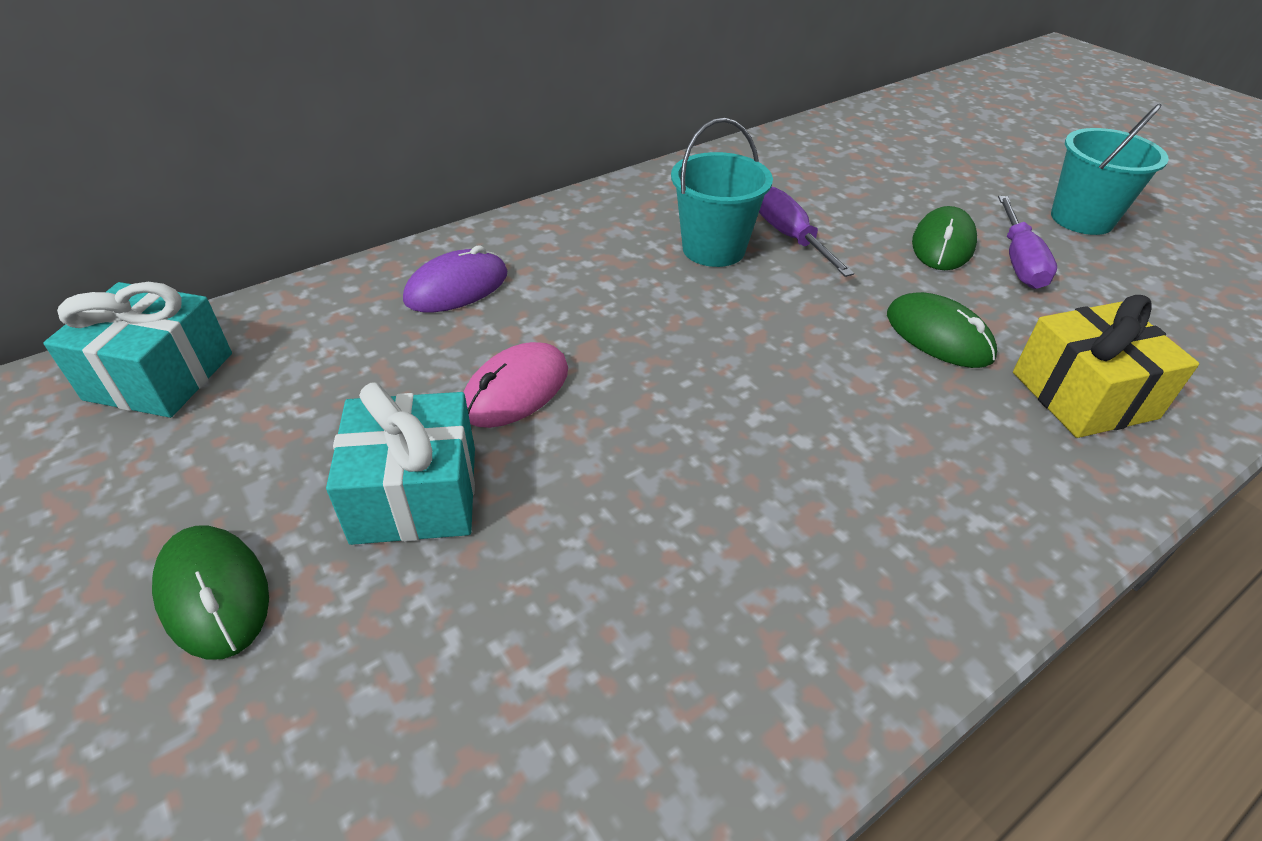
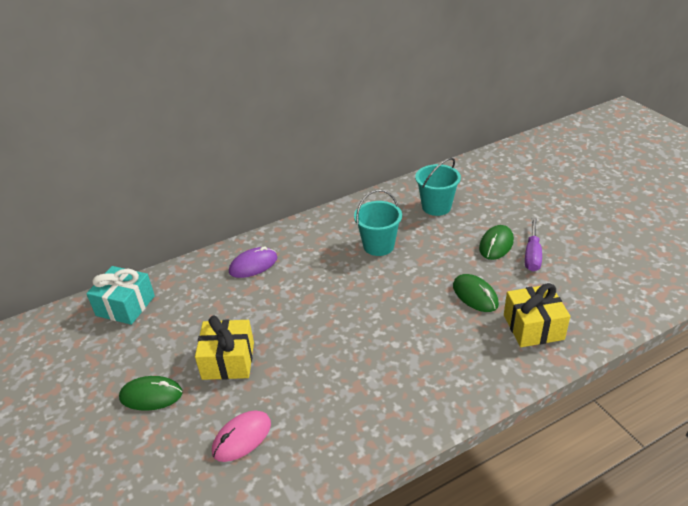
camera: 10 degrees right, 5 degrees down
green mouse [152,526,269,660] -> green mouse turned 60 degrees counterclockwise [119,376,183,411]
turquoise gift [326,382,475,545] -> yellow gift [195,316,254,380]
pink mouse [463,342,568,428] -> pink mouse moved to [212,411,271,462]
purple screwdriver [759,187,854,277] -> none
turquoise bucket [1051,104,1169,235] -> turquoise bucket moved to [415,158,461,216]

